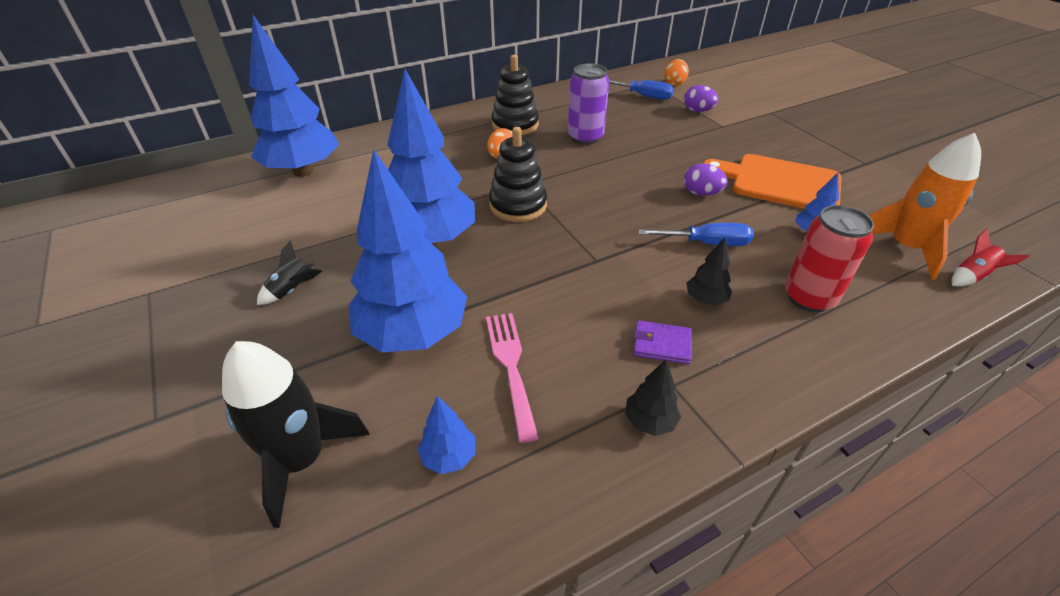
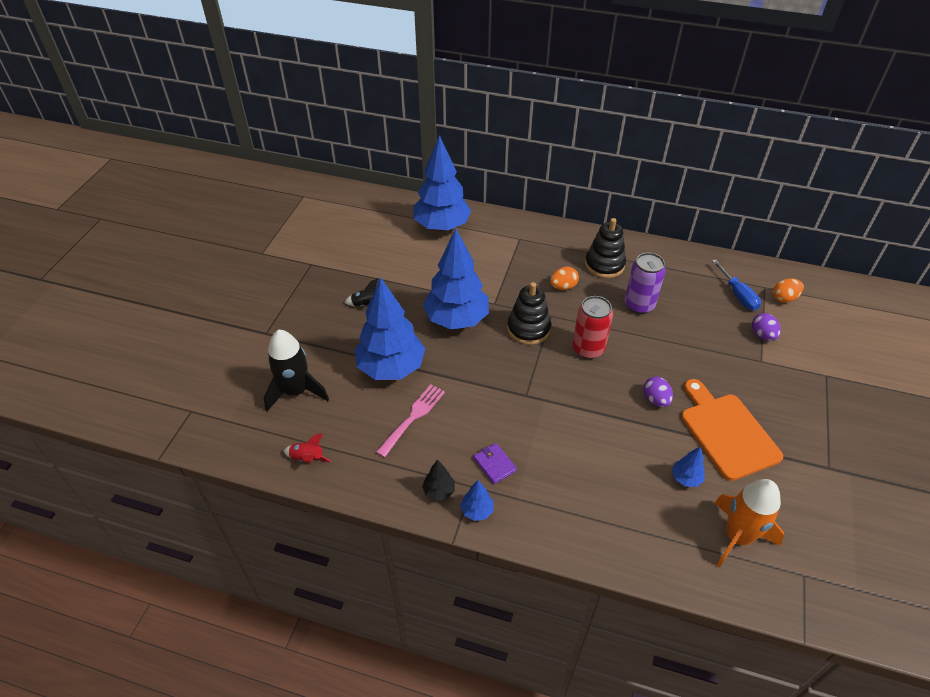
camera: 45 degrees right, 5 degrees up
blue tree [418,396,475,474] -> blue tree moved to [460,480,494,521]
blue screwdriver [638,223,754,246] -> none
black tree [687,237,732,305] -> none
red can [785,205,874,312] -> red can moved to [572,296,613,359]
red rocket [952,228,1030,287] -> red rocket moved to [284,433,332,463]

